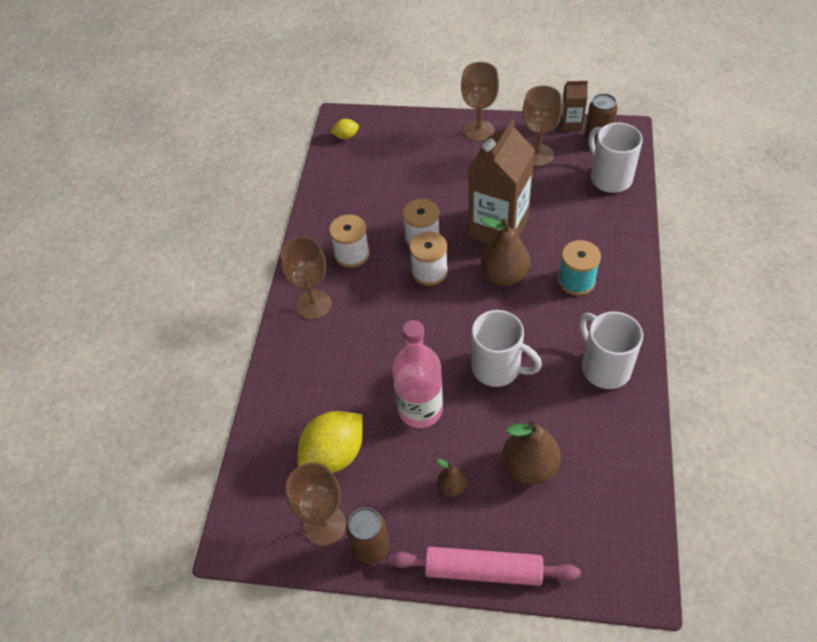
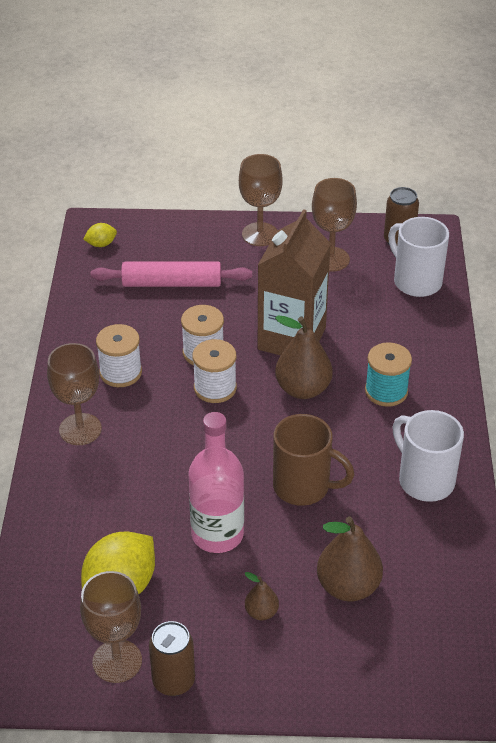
camera: 10 degrees left, 10 degrees down
pink rolling pin [389,547,581,586] -> pink rolling pin moved to [91,262,252,287]
white mug [471,310,542,387] -> brown mug [273,414,355,506]
brown carton [561,81,588,131] -> none

